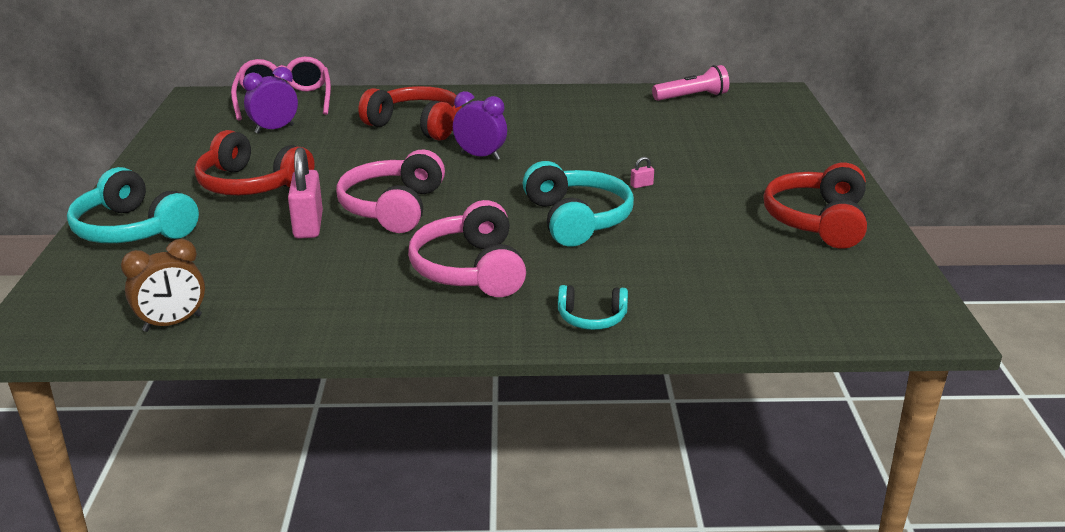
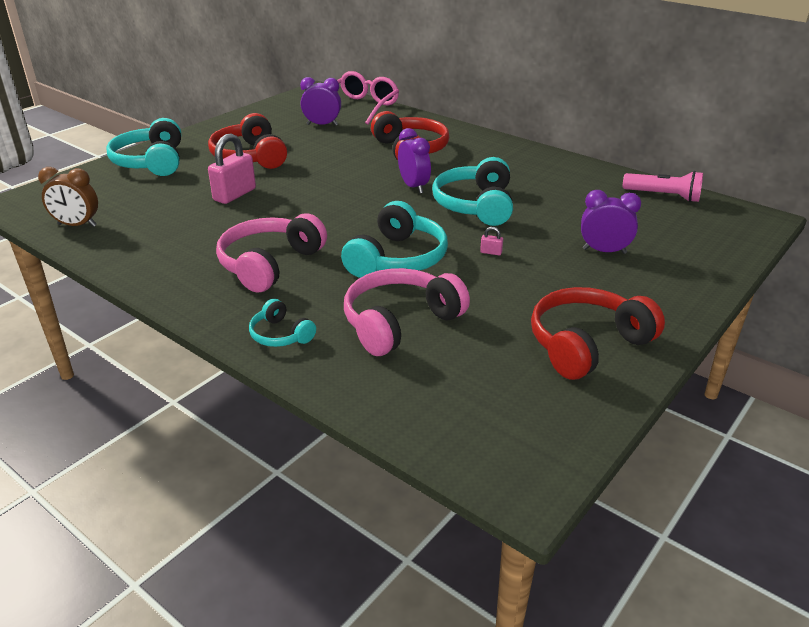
camera: 40 degrees right, 5 degrees up
pink headphones [336,149,445,233] -> pink headphones moved to [344,268,470,356]
none -> turquoise headphones [432,157,513,226]
none -> purple clock [581,190,641,254]

